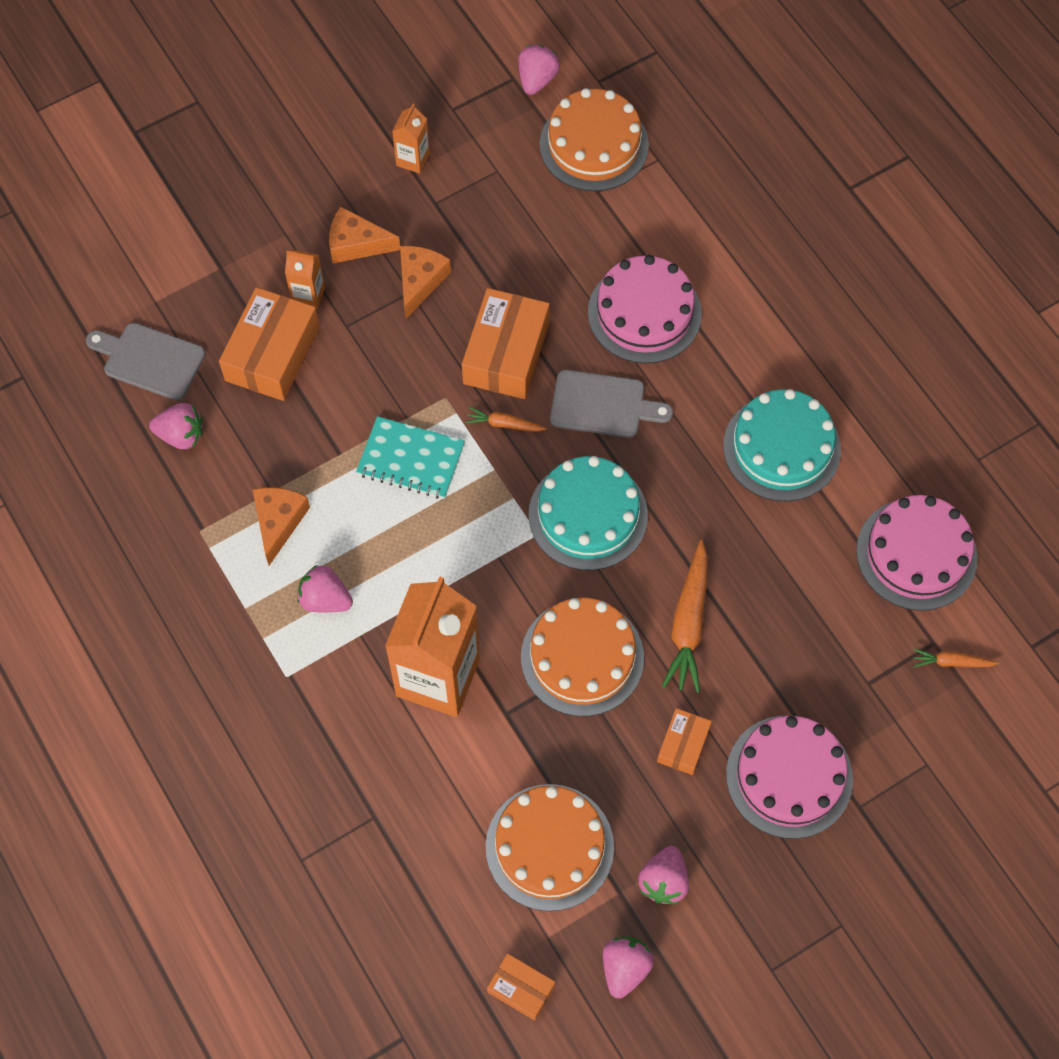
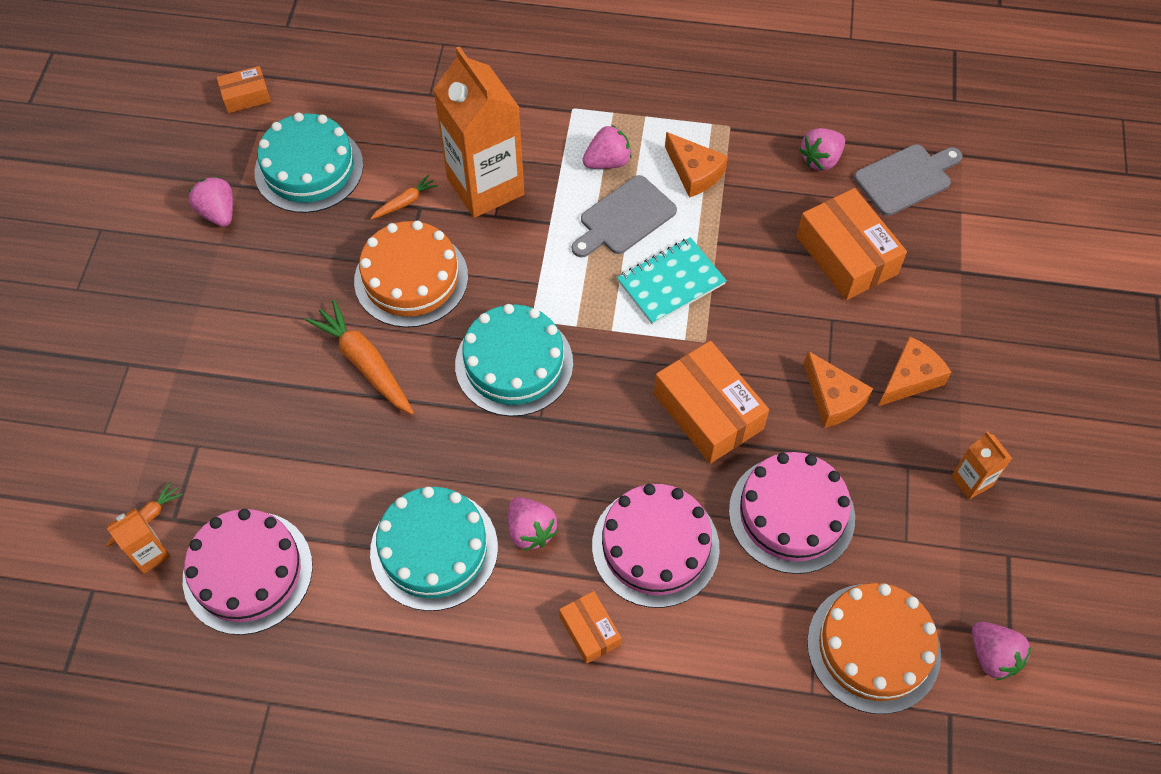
camera: 130 degrees right, 5 degrees down
orange carton [285,250,325,309] -> orange carton moved to [107,508,170,574]
orange carrot [466,407,546,432] -> orange carrot moved to [371,175,438,220]
orange cake [486,784,614,911] -> turquoise cake [255,113,363,213]
grey cutting board [550,370,673,438] -> grey cutting board moved to [572,175,677,258]
pink strawberry [603,937,654,999] -> pink strawberry moved to [508,497,557,551]
orange box [657,708,712,775] -> orange box moved to [559,591,621,664]
pink cake [726,716,853,839] -> pink cake moved to [729,452,855,574]

